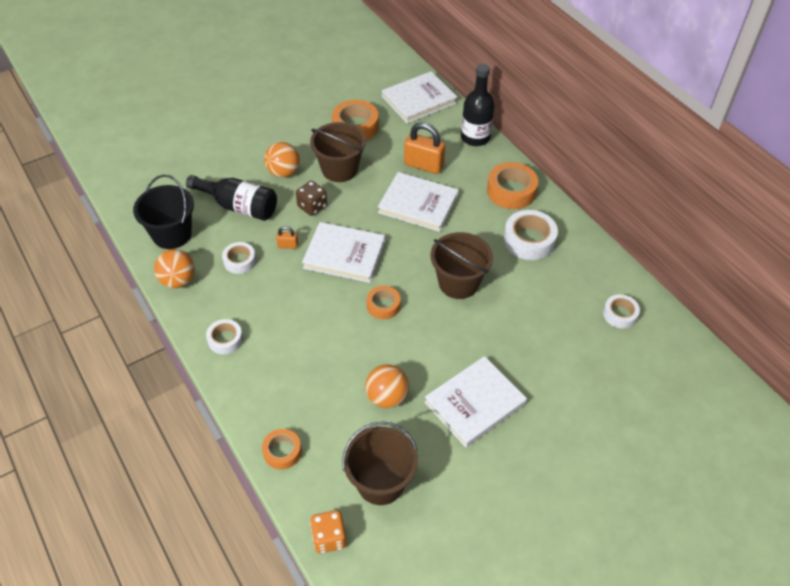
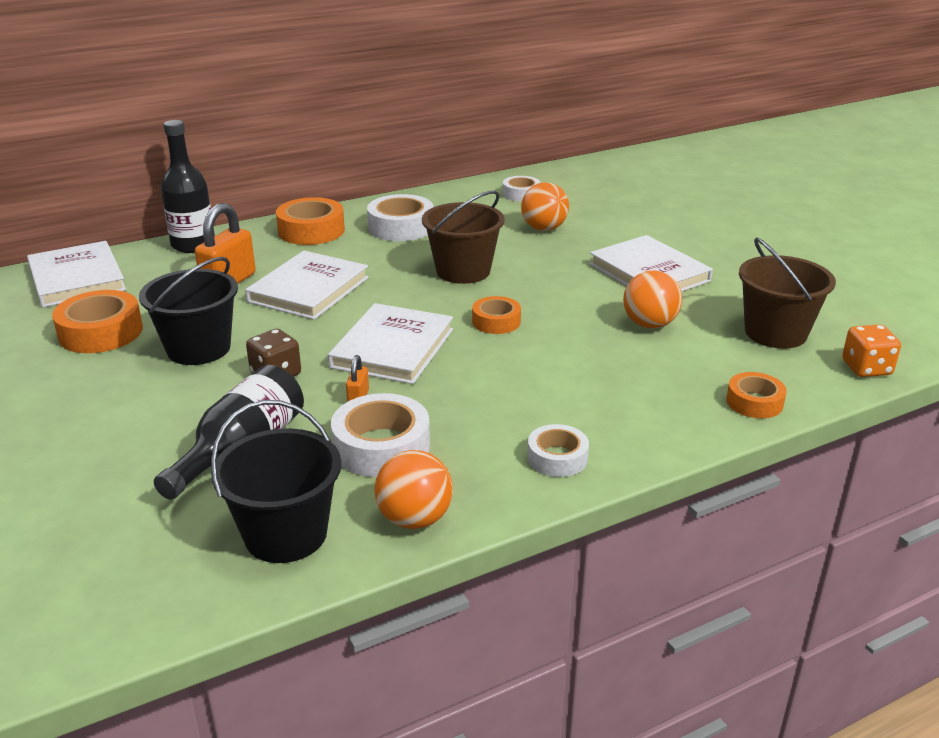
camera: 85 degrees left, 20 degrees down
white tape [222,242,256,274] -> white tape [331,393,430,477], size x1.63
orange ball [264,142,300,178] -> orange ball moved to [521,182,569,231]
brown bucket [310,122,366,182] -> black bucket [139,257,238,365]

